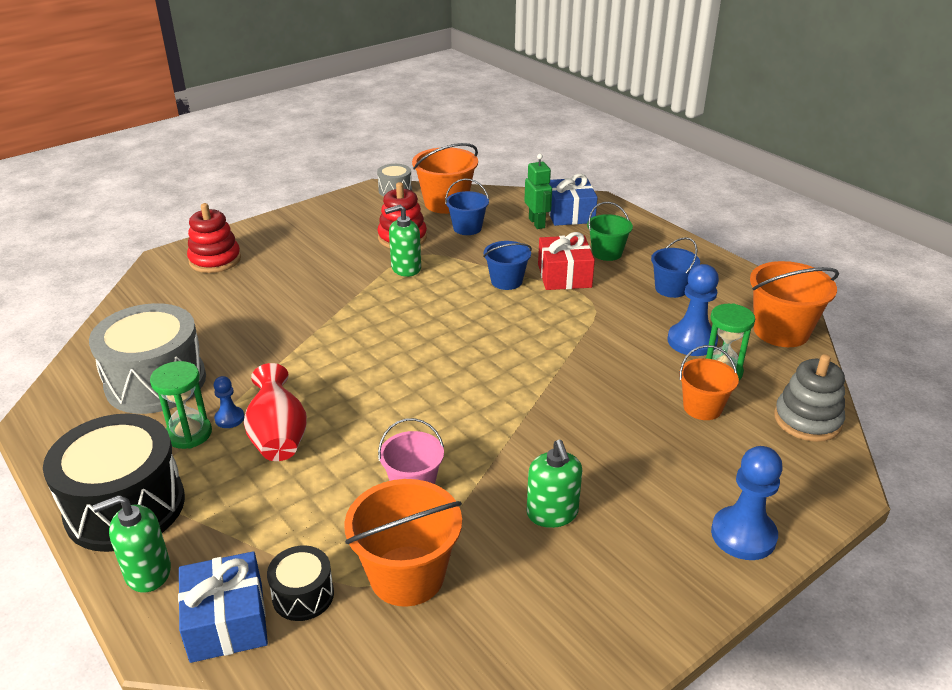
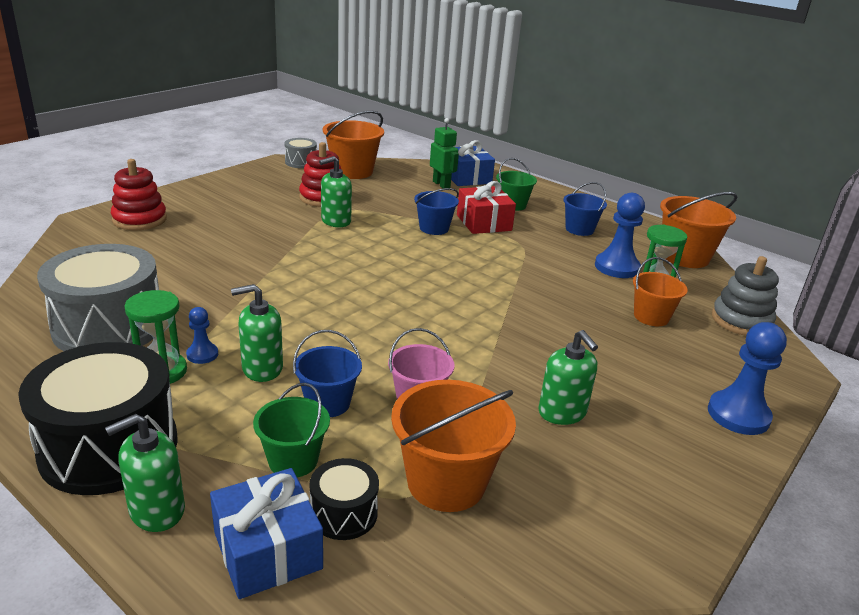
camera: 15 degrees left, 5 degrees down
red vase [244,363,307,461] -> green soap dispenser [231,284,283,382]
blue bucket [445,179,489,235] -> blue bucket moved to [293,330,362,417]
none -> green bucket [253,383,330,478]

